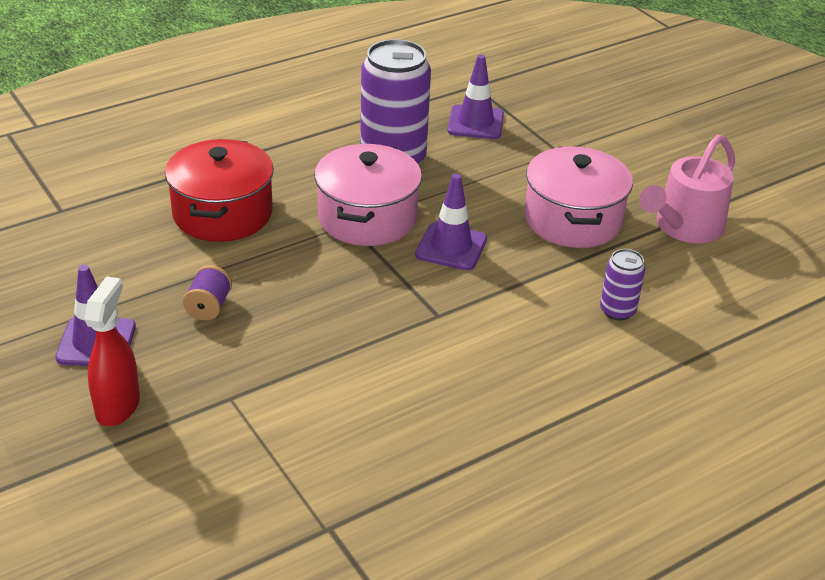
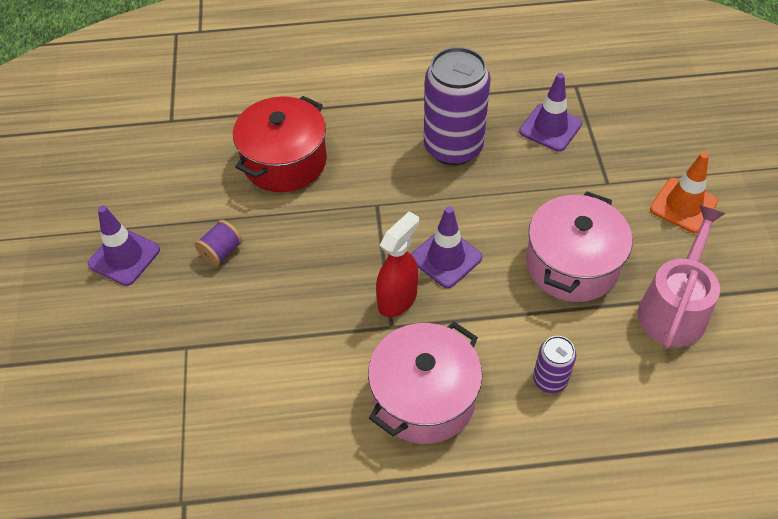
camera: 30 degrees right, 15 degrees up
red spray bottle [84,276,140,426] -> red spray bottle moved to [376,211,419,317]
pink pot [314,144,422,246] -> pink pot moved to [368,322,482,444]
pink watering can [639,134,735,243] -> pink watering can turned 135 degrees clockwise [638,205,726,349]
none -> orange traffic cone [650,152,718,233]

